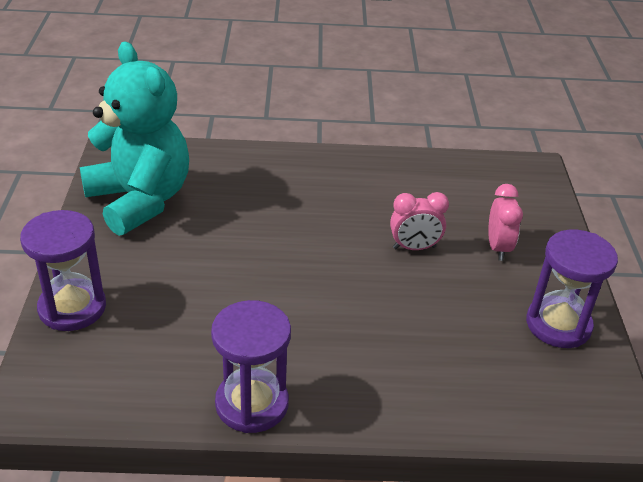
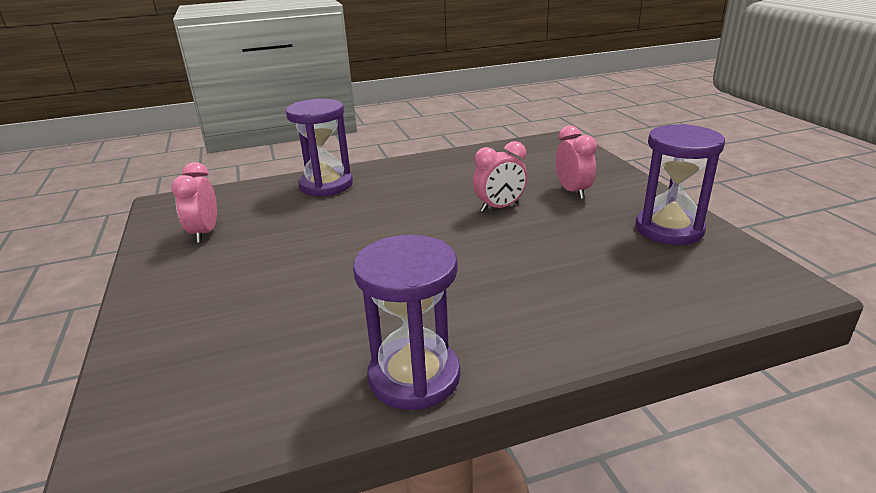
camera: 15 degrees left, 10 degrees down
purple hourglass [20,210,106,331] -> purple hourglass moved to [286,99,353,197]
turquoise teddy bear [80,41,189,236] -> pink clock [171,162,217,243]

